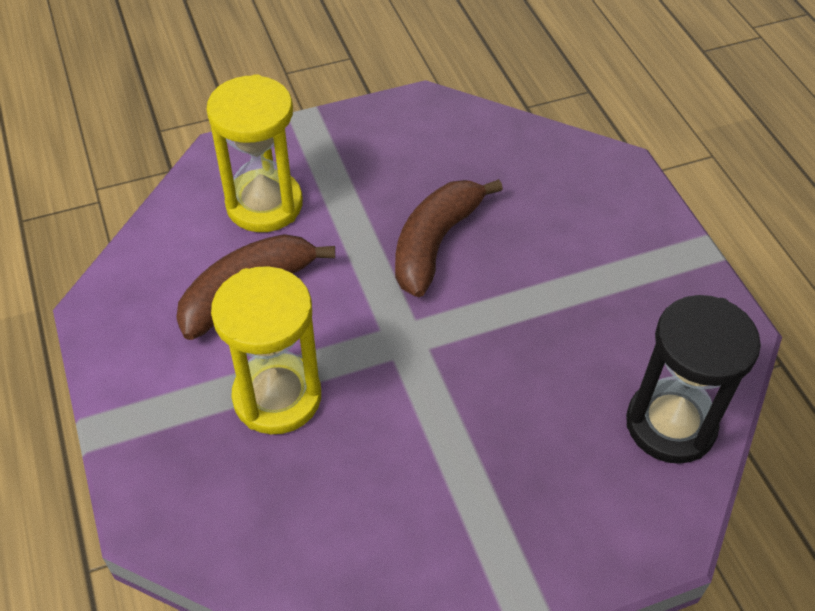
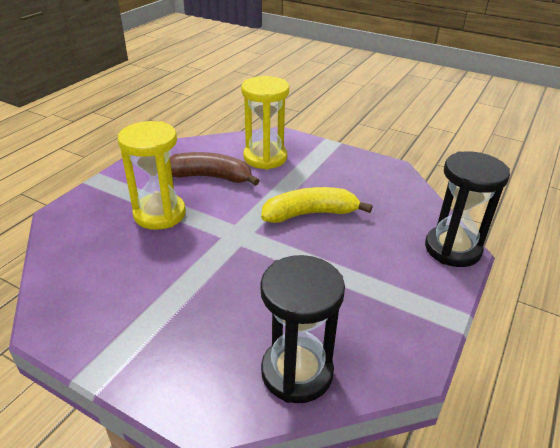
camera: 50 degrees right, 15 degrees down
brown banana [395,179,503,297] -> yellow banana [261,187,373,223]
none -> black hourglass [425,151,510,267]

